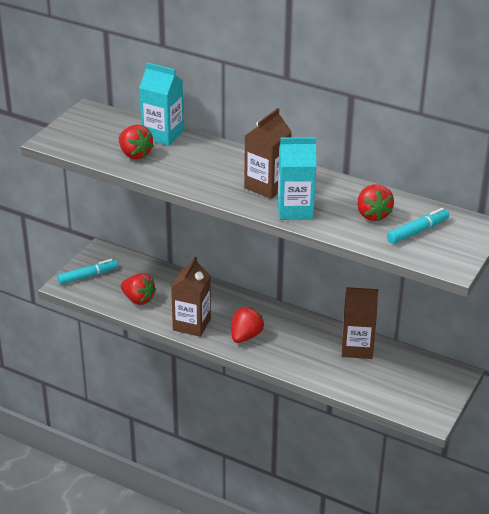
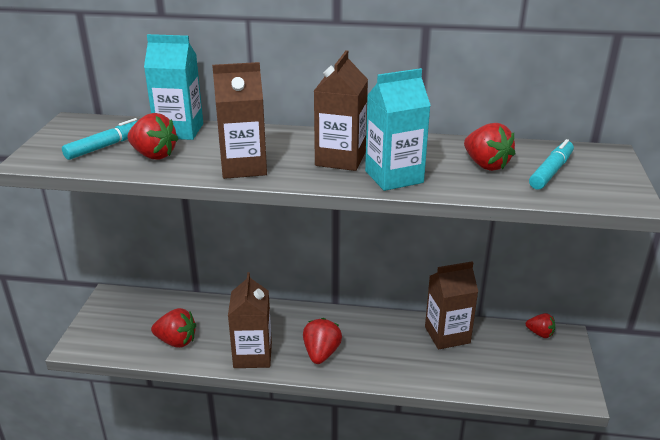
camera: 20 degrees left, 5 degrees down
turquoise marker [58,259,118,284] -> turquoise marker moved to [62,118,137,160]
none -> brown carton [212,62,267,179]
none -> red strawberry [526,313,555,338]

